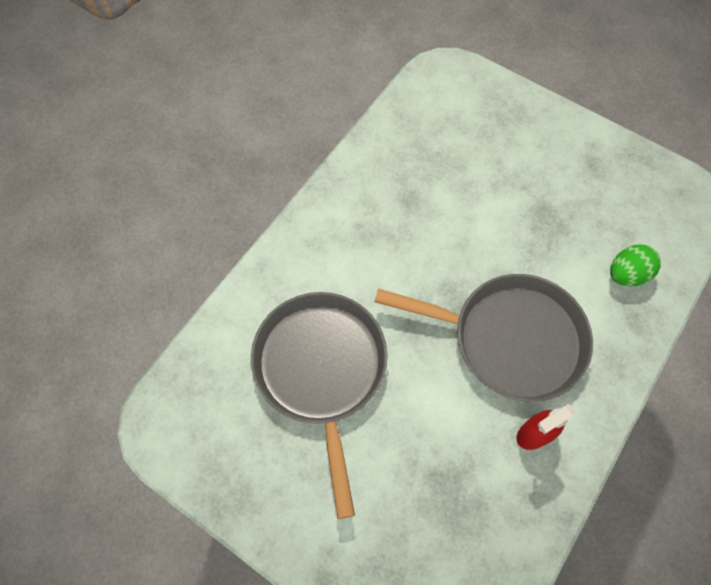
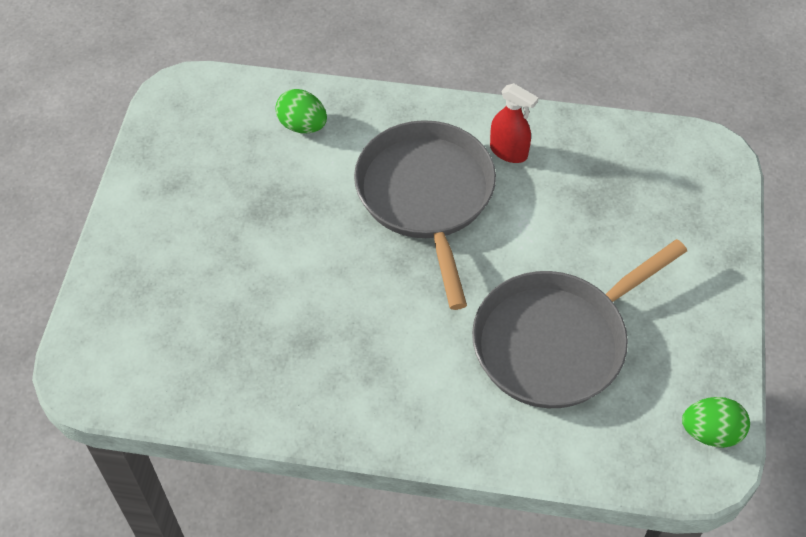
camera: 115 degrees left, 10 degrees down
none -> green egg [682,397,750,448]

